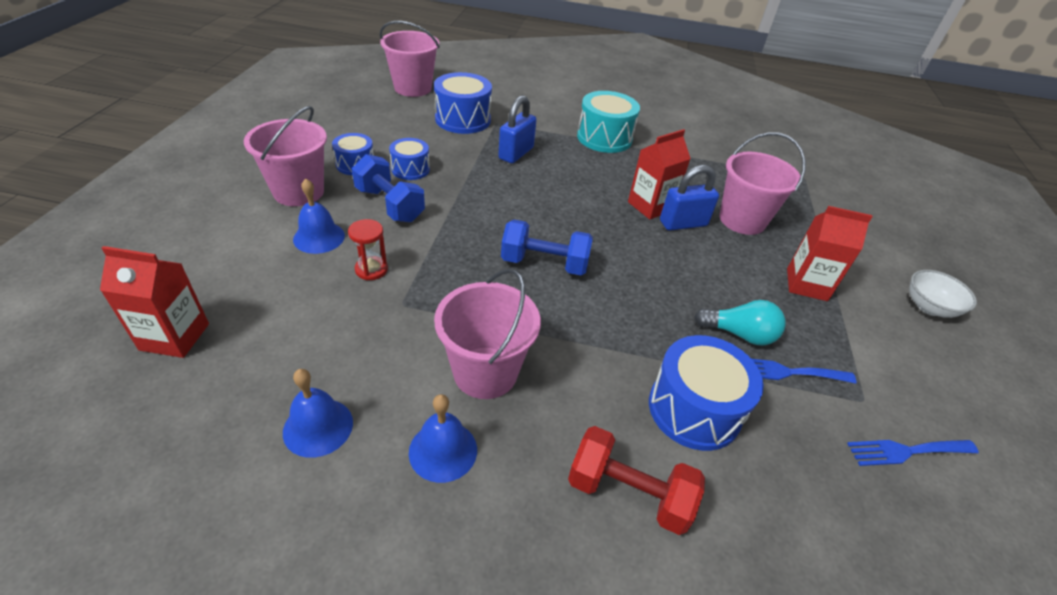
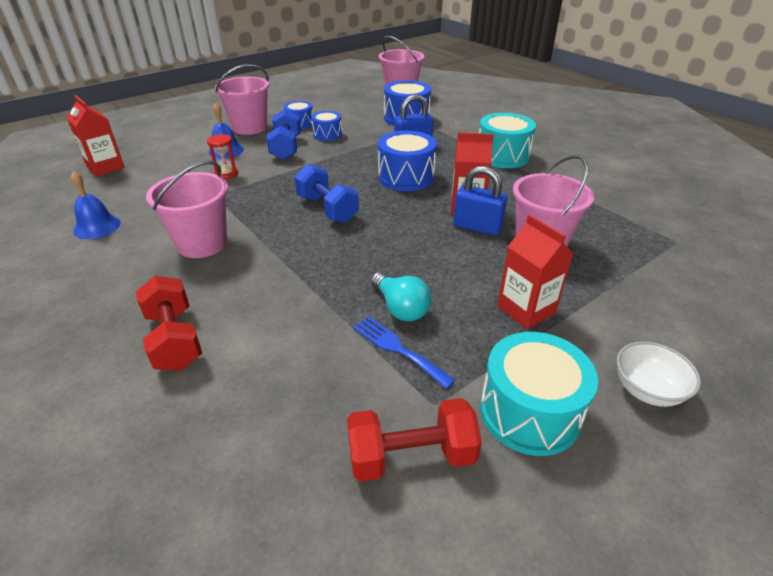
camera: 45 degrees right, 5 degrees down
blue bell [409,394,477,483] -> none
blue drum [649,335,764,451] -> blue drum moved to [378,131,437,191]
blue fork [847,440,979,466] -> red dumbbell [347,398,482,482]
none -> turquoise drum [480,332,598,456]

